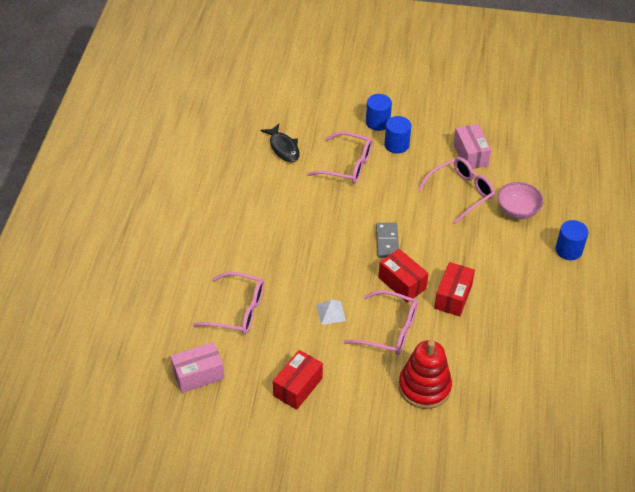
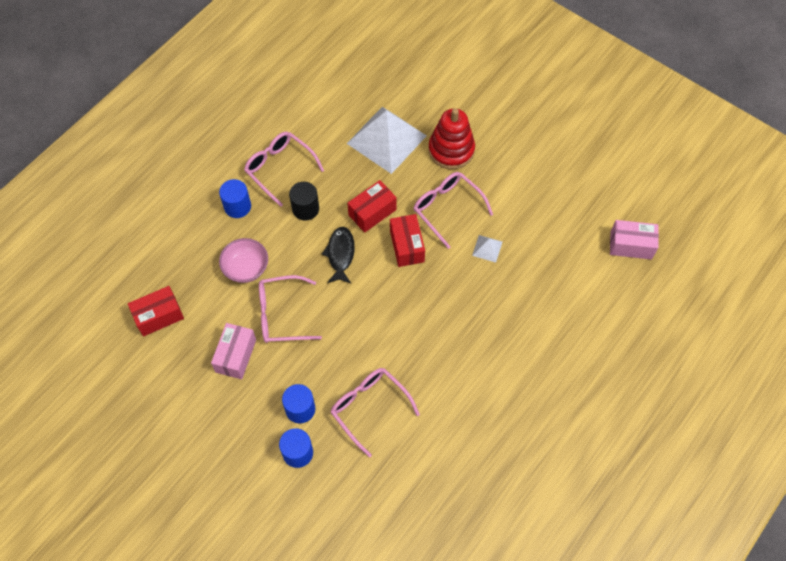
camera: 150 degrees left, 15 degrees up
pink glasses [193,272,264,334] -> pink glasses moved to [244,132,324,207]
black fish [260,124,300,162] -> black fish moved to [322,227,355,283]
red box [273,350,323,410] -> red box moved to [128,286,184,336]
grey domino [376,223,399,258] -> none
none -> black cylinder [289,182,319,220]
none -> white pyramid [347,107,427,174]

